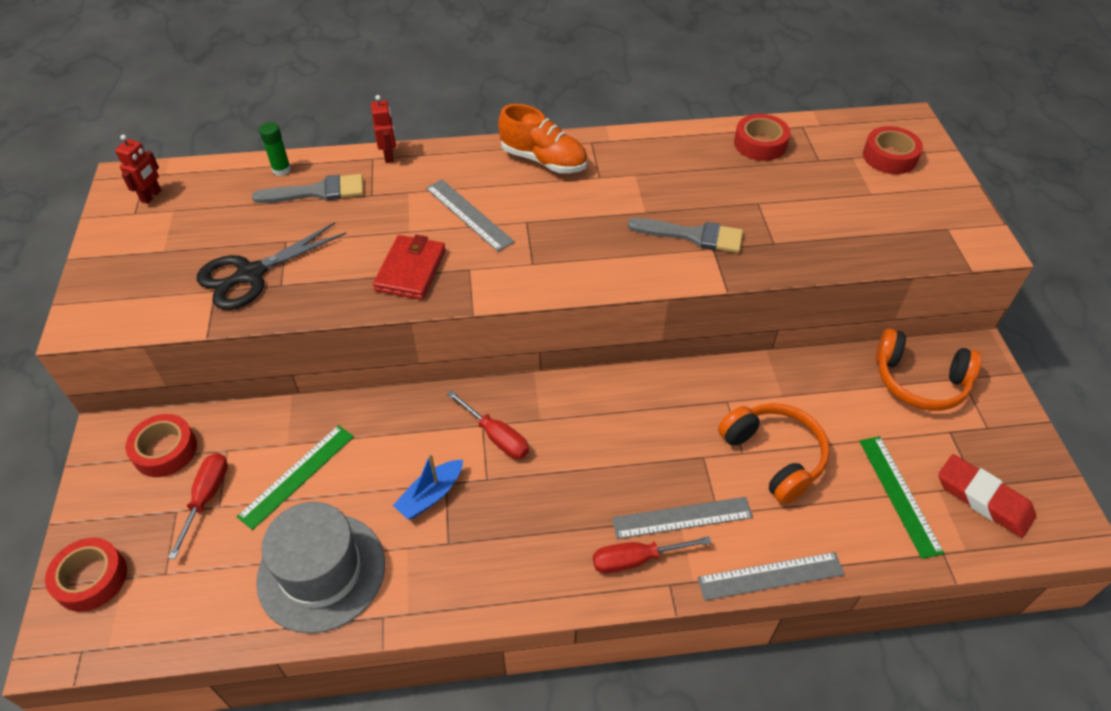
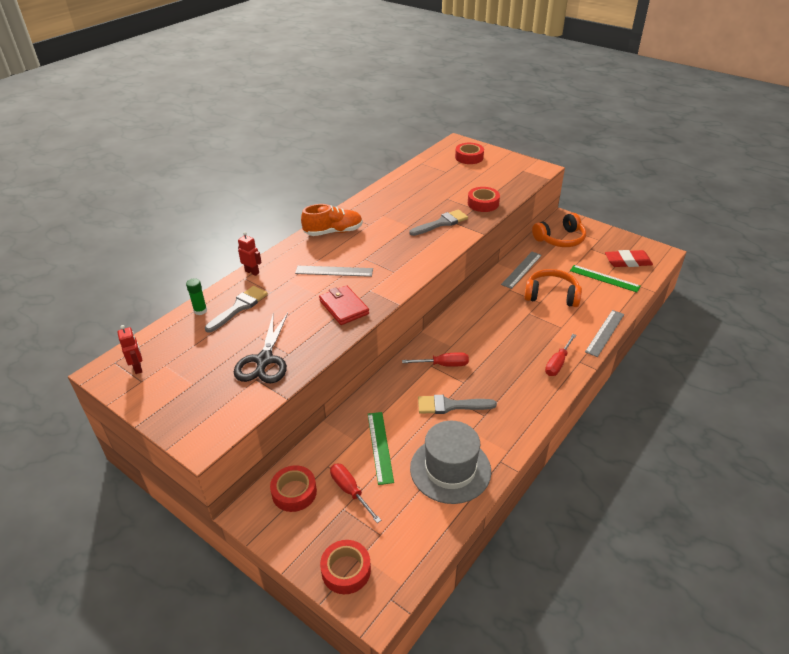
camera: 45 degrees left, 10 degrees down
blue boat [393,453,463,520] -> grey brush [418,395,497,414]
grey ruler [612,497,753,539] -> grey ruler moved to [501,252,542,289]
red tape [734,114,790,161] -> red tape moved to [468,187,500,212]

